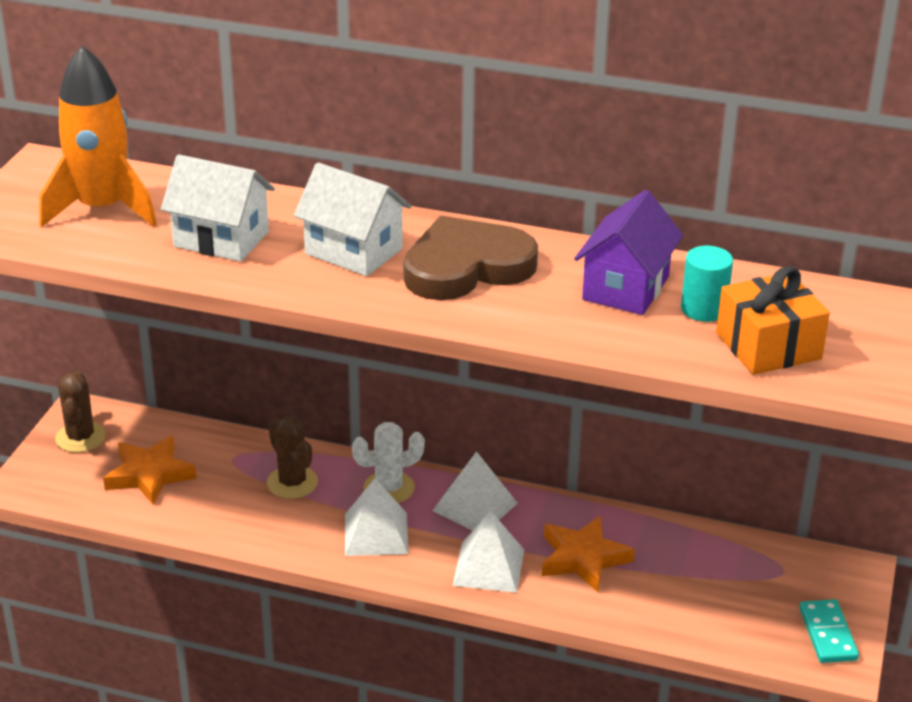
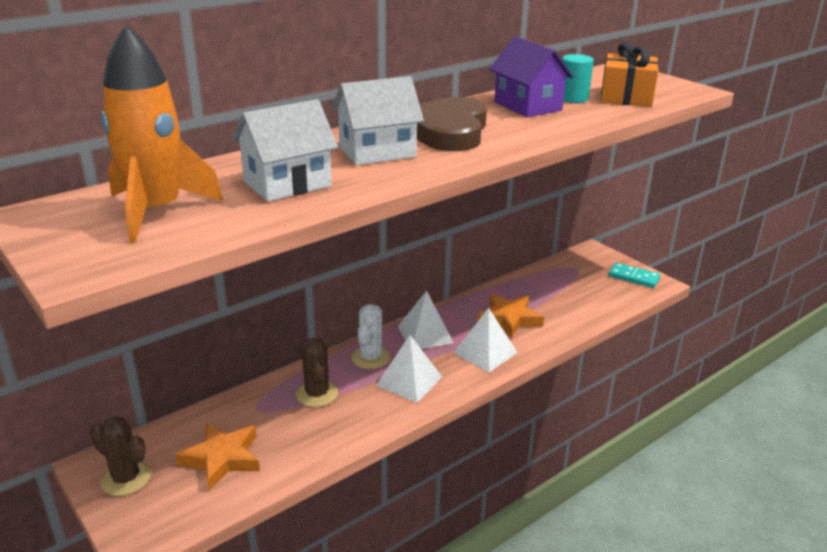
camera: 55 degrees left, 5 degrees down
brown cactus [267,416,318,499] -> brown cactus turned 75 degrees clockwise [296,338,338,407]

